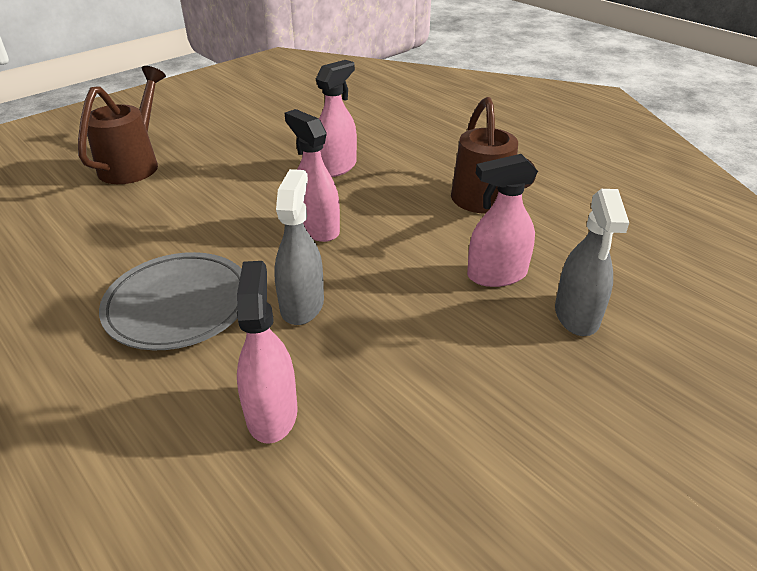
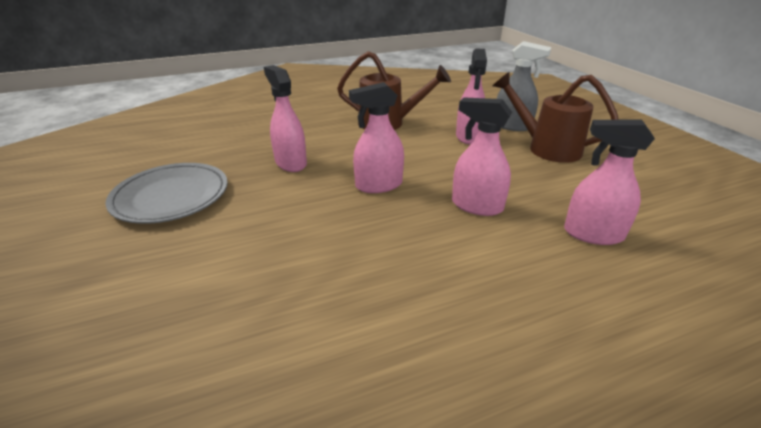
camera: 70 degrees left, 5 degrees down
brown watering can [78,66,166,184] -> brown watering can moved to [493,72,619,163]
grey plate [99,252,242,350] -> grey plate moved to [106,163,228,224]
grey spray bottle [274,169,324,325] -> pink spray bottle [452,97,512,216]

